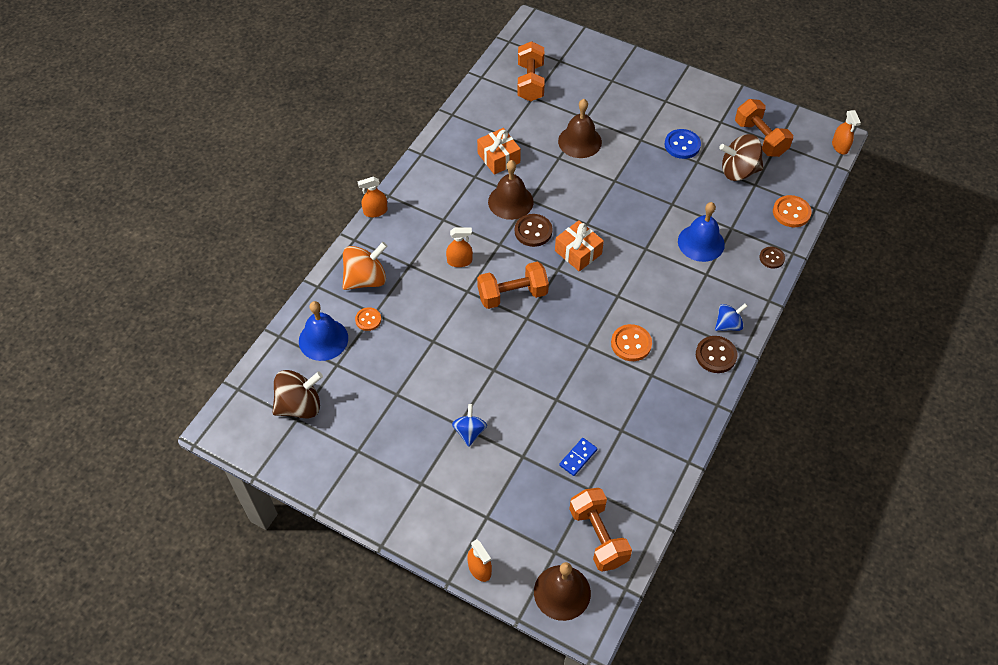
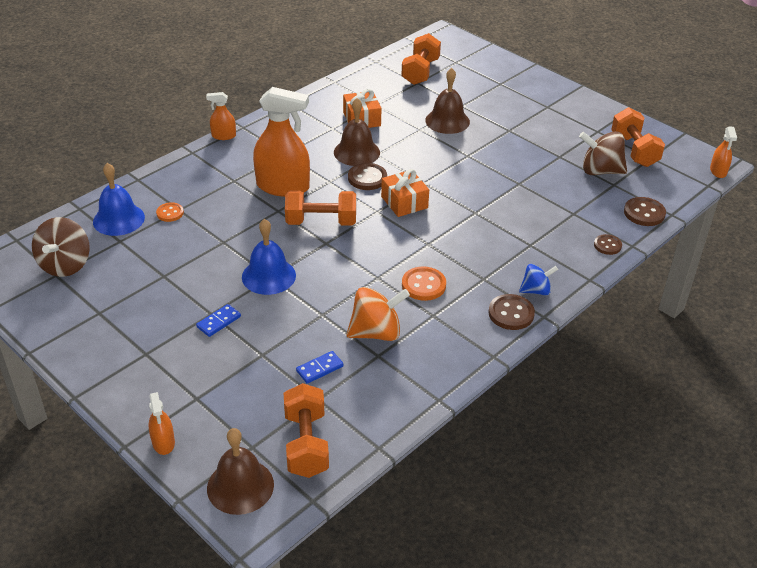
camera: 15 degrees right, 15 degrees down
brown spinning top [272,370,323,419] -> brown spinning top turned 105 degrees clockwise [32,217,90,277]
orange spinning top [343,242,387,290] -> orange spinning top moved to [346,287,410,341]
orange spray bottle [446,227,473,267] -> orange spray bottle [253,87,310,197], size x2.08
blue spinning top [452,404,487,447] -> blue domino [196,304,241,337]
blue button [665,129,701,159] -> none
blue bell [678,202,725,262] -> blue bell moved to [242,219,296,295]
orange button [773,195,812,227] -> brown button [624,197,666,226]

